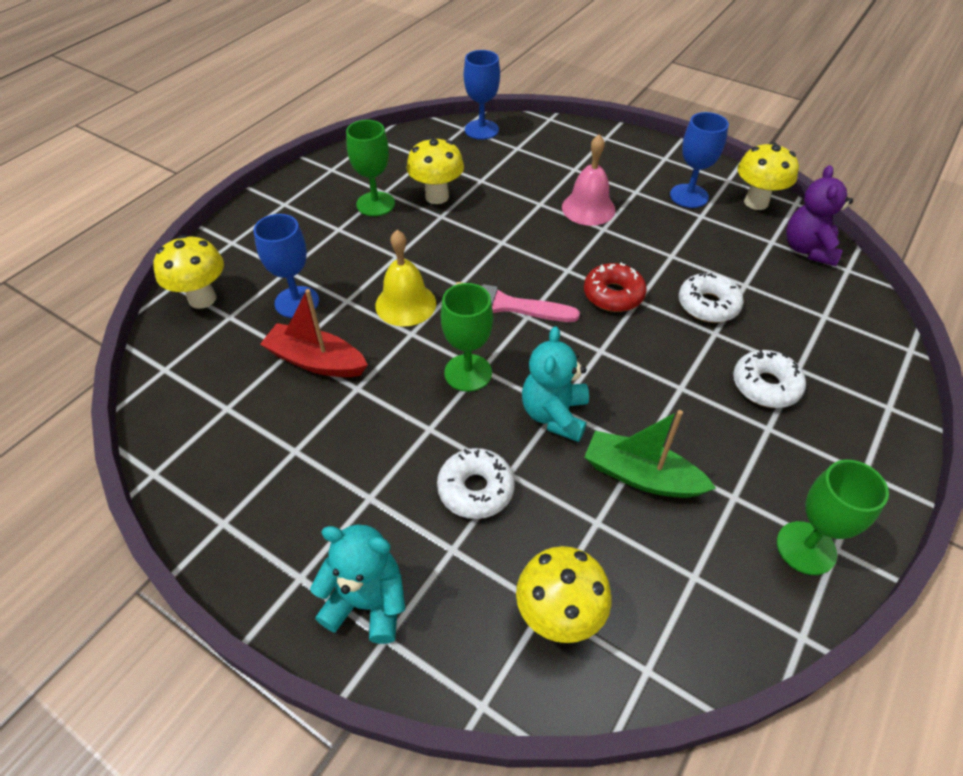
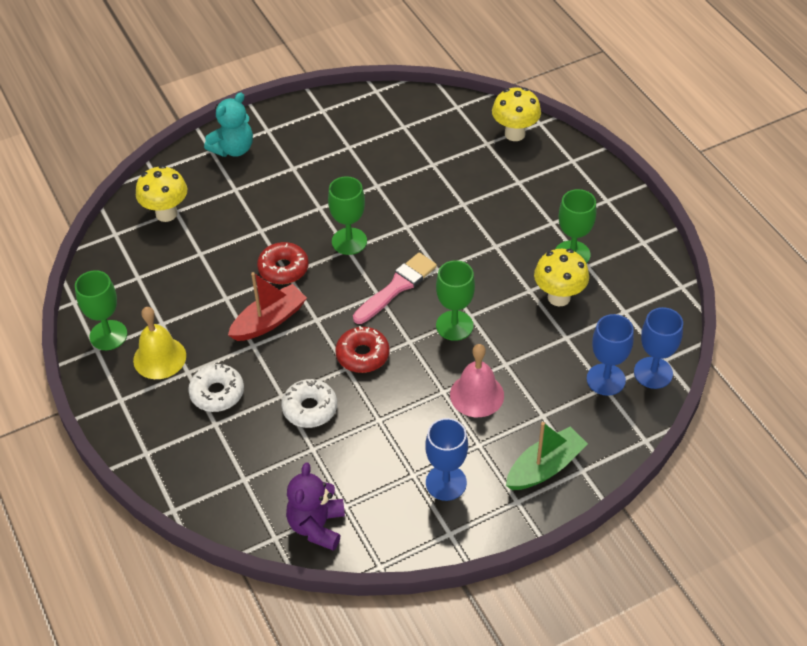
camera: 120 degrees right, 0 degrees up
blue goblet [253,214,319,318] -> blue goblet moved to [587,314,634,396]
red boat [260,289,368,377] -> red boat moved to [228,272,307,341]
yellow bell [375,230,436,326] -> yellow bell moved to [133,307,186,379]
white donut [437,448,515,519] -> none
turquoise teddy bear [522,326,589,442] -> red donut [257,242,309,284]
green boat [584,410,716,498] -> green boat moved to [506,422,588,490]
yellow mushroom [737,142,799,210] -> none
purple teddy bear [786,165,853,266] -> purple teddy bear turned 120 degrees counterclockwise [286,463,345,551]
none -> green goblet [436,260,475,341]

